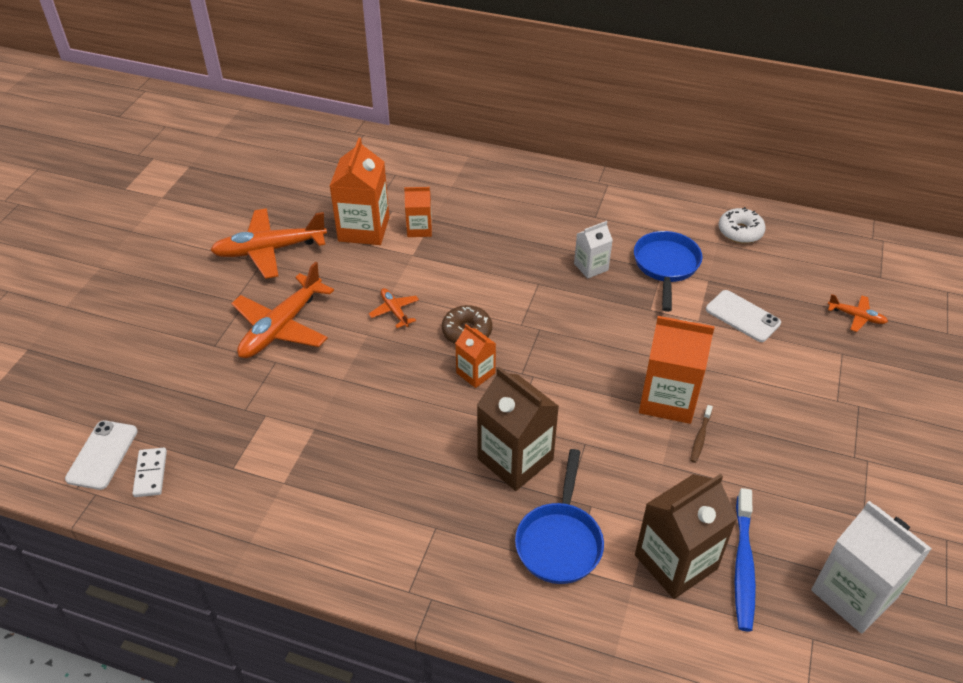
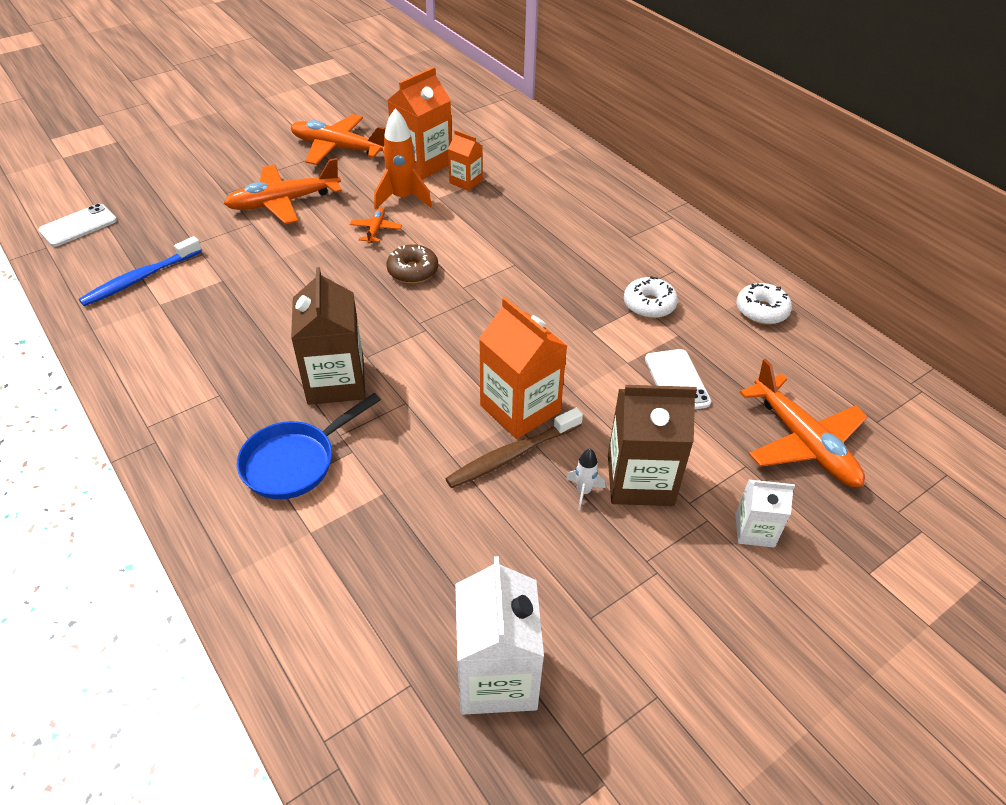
camera: 35 degrees right, 0 degrees up
white domino [132,448,167,497] -> none
orange carton [455,324,496,388] -> none
white carton [574,221,613,279] -> white carton moved to [736,480,795,547]
blue pan [634,231,702,312] -> white donut [624,276,678,318]
brown carton [635,474,737,599] -> brown carton moved to [608,385,697,506]
brown toothbrush [690,405,713,463] -> brown toothbrush [445,408,583,488], size x1.95
blue toothbrush [734,488,756,631] -> blue toothbrush moved to [79,236,202,306]
orange plane [828,294,888,332] -> orange plane [739,359,868,487], size x2.08
none -> orange rocket [374,108,432,210]
none -> white rocket [566,448,606,510]

